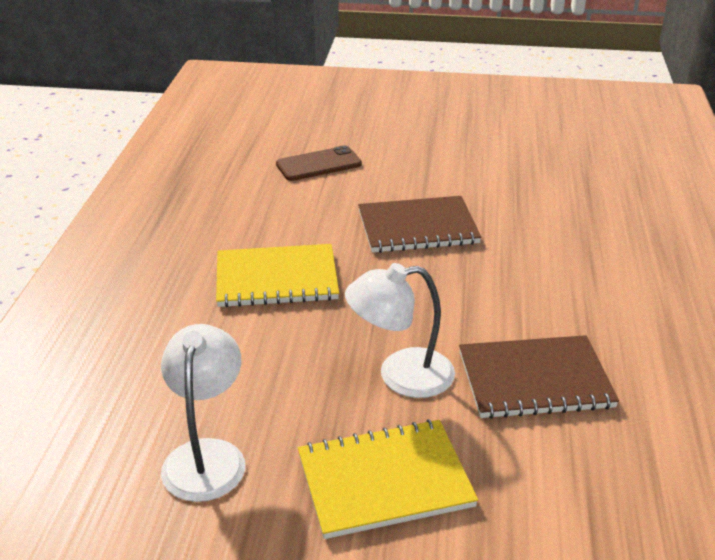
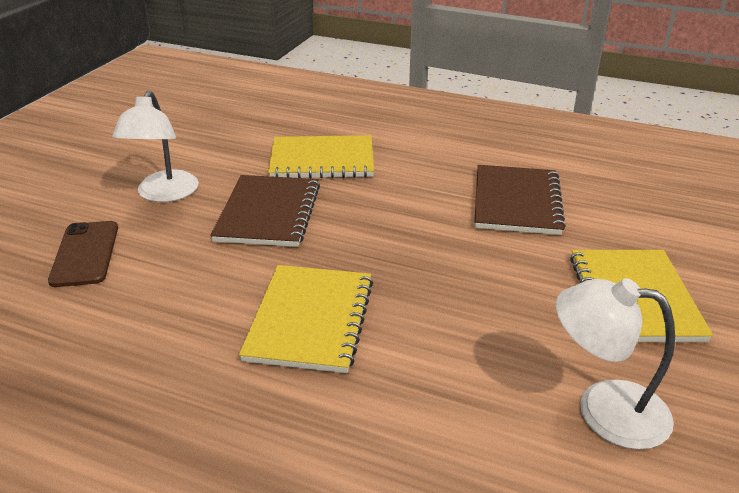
camera: 75 degrees left, 0 degrees up
white lamp [345,263,455,398] -> white lamp moved to [112,91,199,202]
none -> yellow notebook [268,135,374,179]

